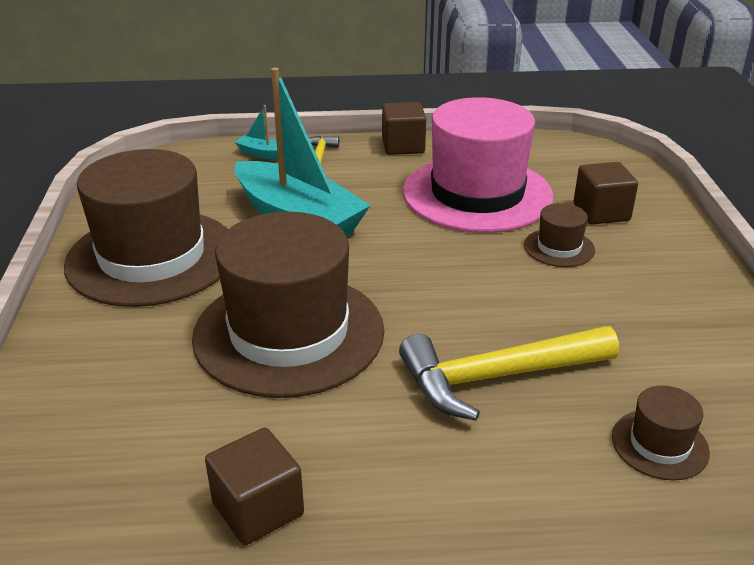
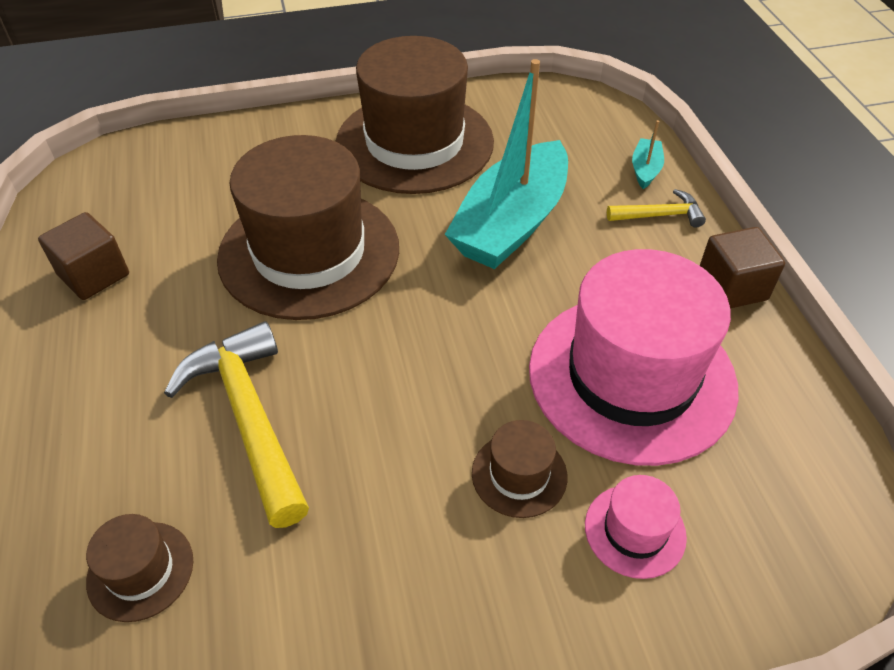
camera: 80 degrees right, 15 degrees up
brown cube [574,162,638,225] -> pink hat [585,475,687,579]

